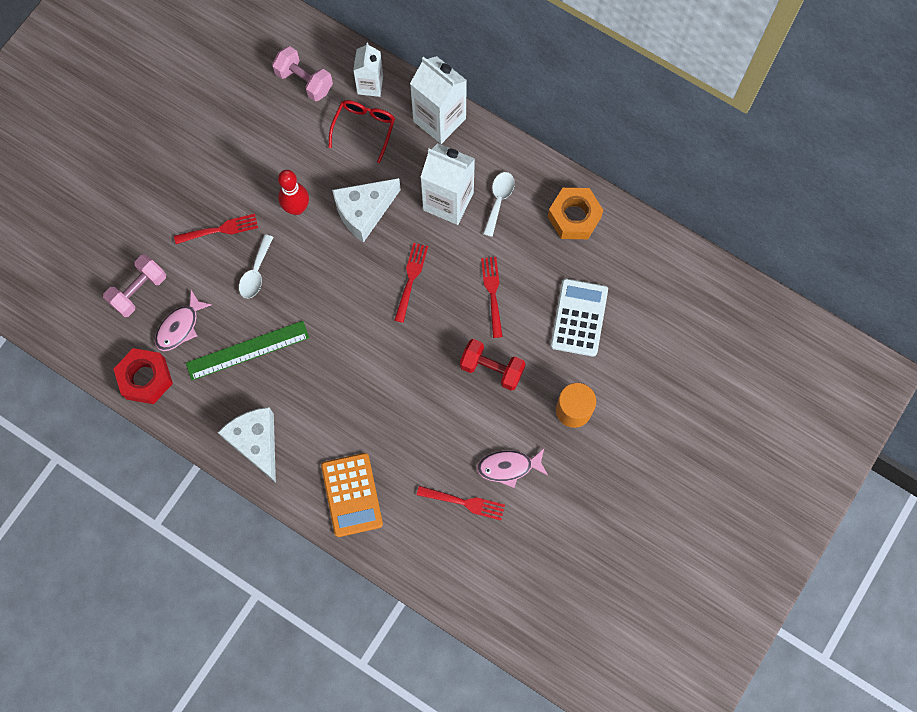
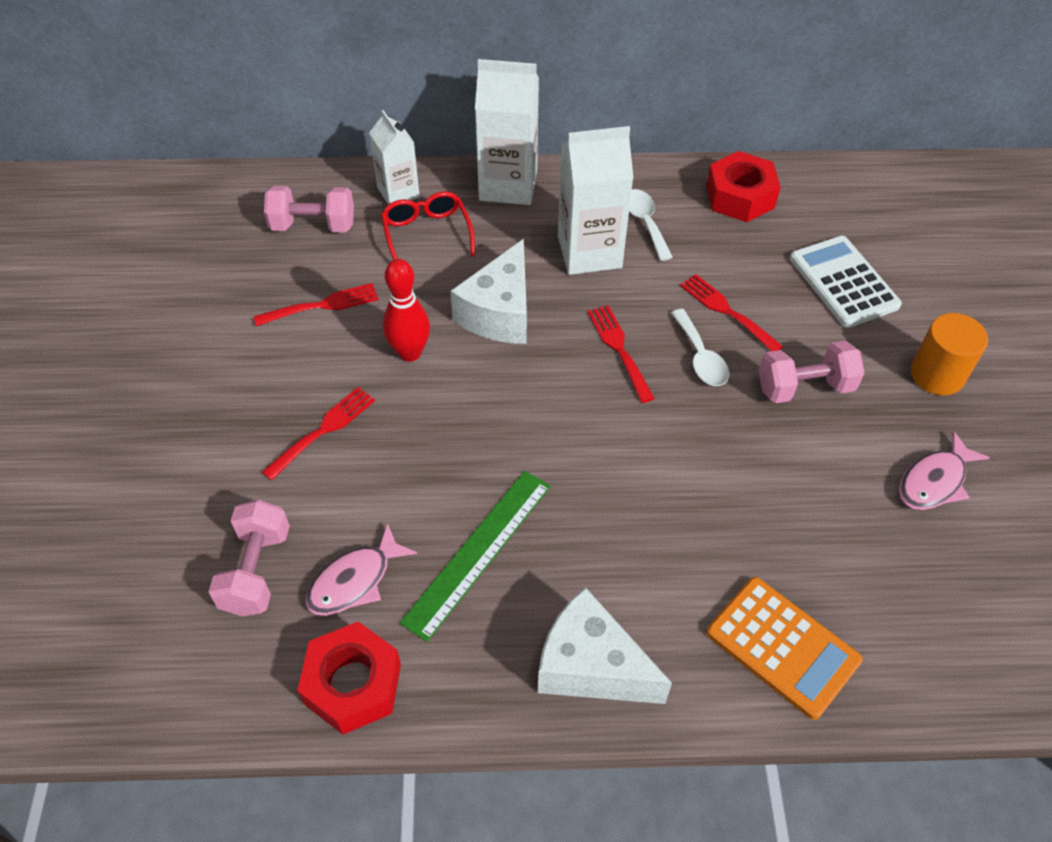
camera: 35 degrees left, 20 degrees down
pink fish [155,290,212,351] -> pink fish turned 45 degrees clockwise [306,523,417,616]
white spoon [239,234,274,298] -> white spoon moved to [671,309,729,386]
red fork [417,486,505,520] -> red fork moved to [253,283,378,326]
red dumbbell [460,339,526,391] -> pink dumbbell [759,341,865,403]
orange nut [548,188,603,239] -> red nut [706,151,781,222]

